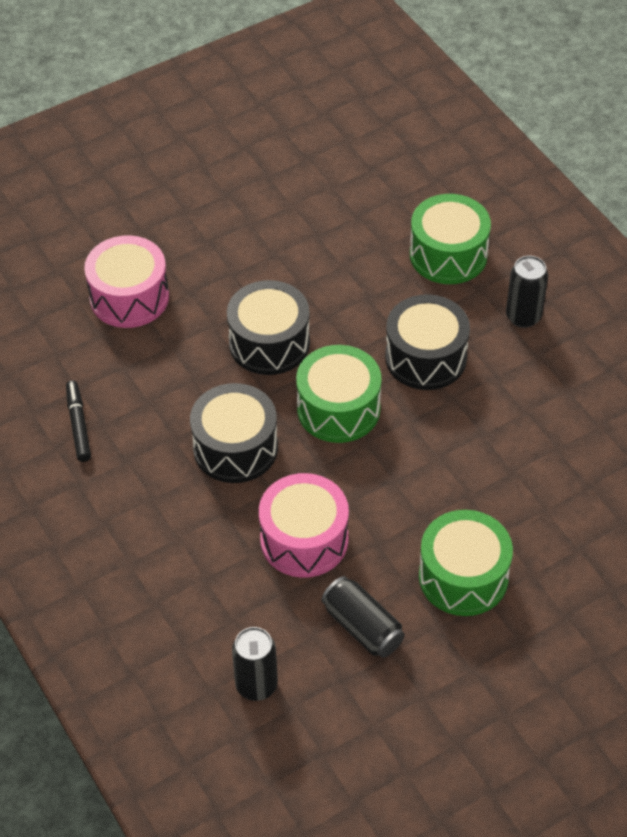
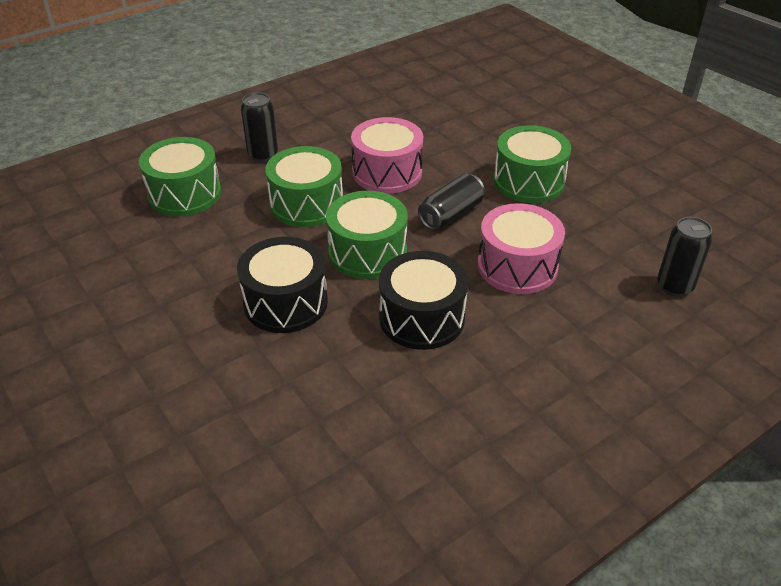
camera: 95 degrees left, 10 degrees down
black marker [66,380,91,462] -> none
pink drum [84,235,169,328] -> pink drum moved to [351,117,423,194]
black can [322,576,405,658] -> black can moved to [418,174,485,230]
black drum [385,294,470,390] -> green drum [265,146,343,227]

